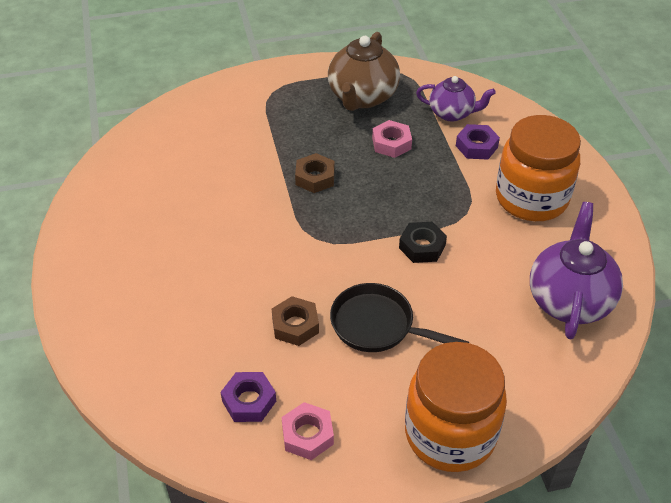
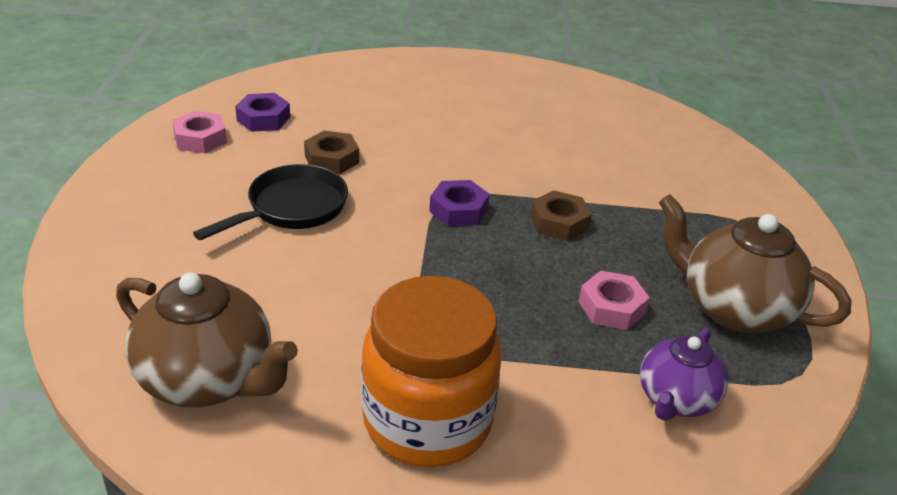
camera: 105 degrees right, 10 degrees down
black nut [399,222,447,263] -> none
orange jar [405,342,507,472] -> none
purple nut [456,124,500,160] -> purple nut moved to [429,180,490,226]
purple teapot [530,202,623,339] -> brown teapot [116,272,298,407]

